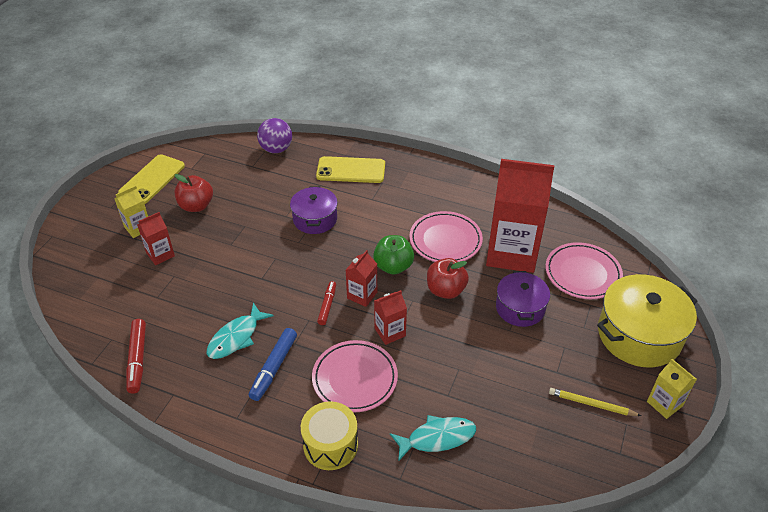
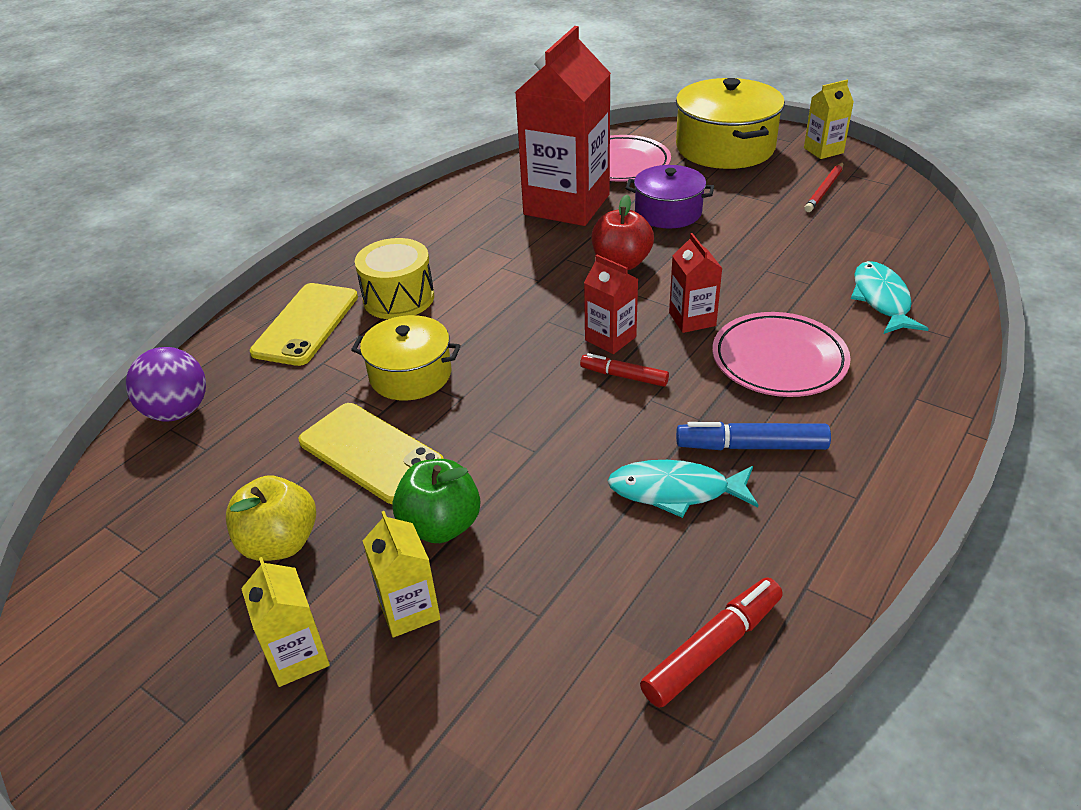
camera: 75 degrees left, 5 degrees down
yellow phone [118,154,185,204] -> yellow phone moved to [298,403,444,504]
red marker [126,319,146,393] -> red marker turned 45 degrees counterclockwise [640,577,783,708]
red carton [137,212,175,265] -> yellow carton [363,511,440,638]
red apple [175,174,213,212] -> yellow apple [226,475,316,561]
turquoise fish [207,303,274,359] -> turquoise fish turned 135 degrees clockwise [608,460,758,518]
blue marker [249,328,297,401] -> blue marker turned 150 degrees clockwise [676,422,831,450]
purple pot [290,186,338,234] -> yellow pot [351,315,461,401]
yellow drum [301,401,358,470] -> yellow drum moved to [355,238,434,319]
green apple [373,235,414,275] -> green apple moved to [392,459,480,543]
pink plate [409,211,483,262] -> none
yellow pencil [549,388,641,416] -> red pencil [804,162,844,212]

